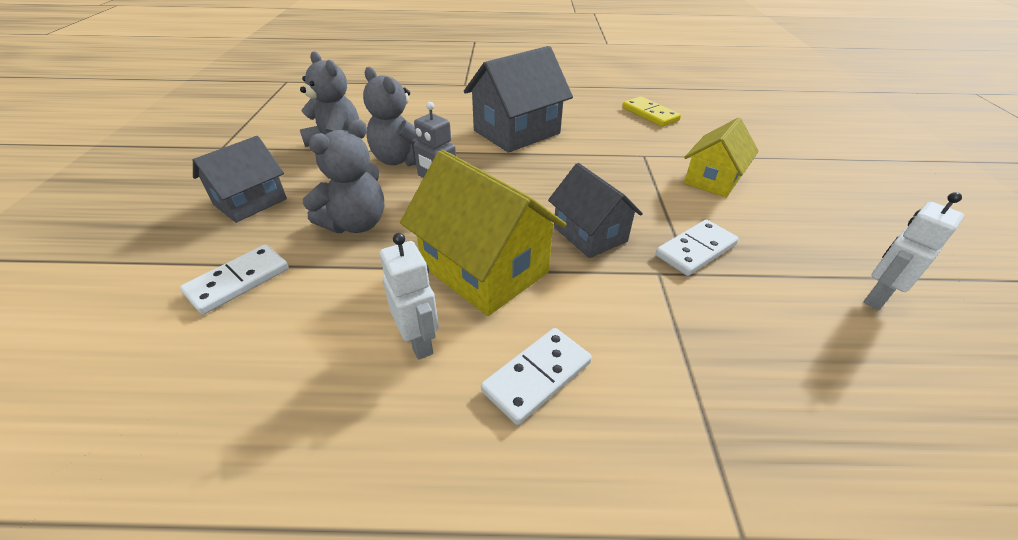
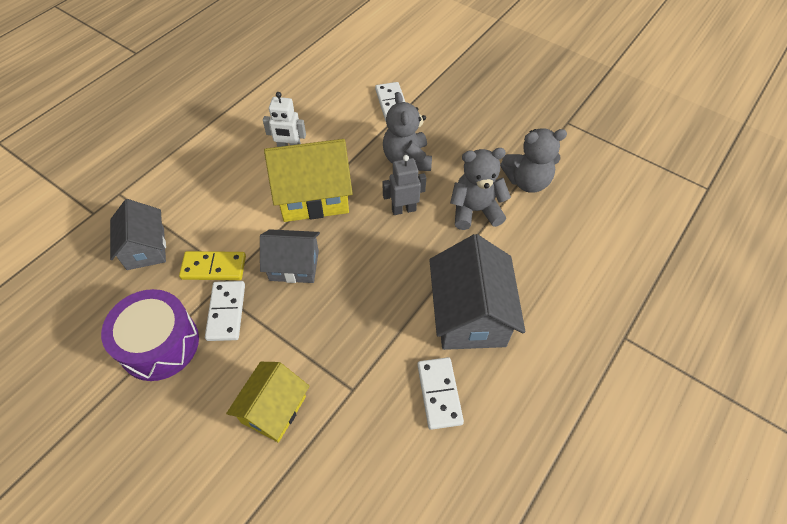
camera: 125 degrees right, 15 degrees up
grey house [193,136,287,223] -> grey house moved to [110,199,166,270]
white domino [481,328,592,425] -> white domino moved to [417,357,464,430]
yellow domino [622,96,681,127] -> yellow domino moved to [179,251,246,280]
yellow house [684,117,759,198] -> yellow house turned 45 degrees clockwise [226,362,309,443]
white robot [864,192,964,310] -> none
none -> purple drum [101,289,199,381]

